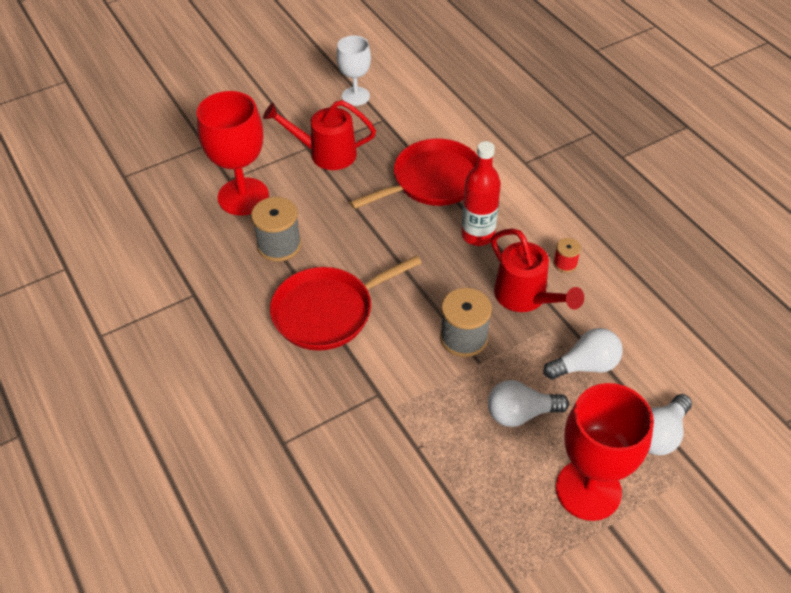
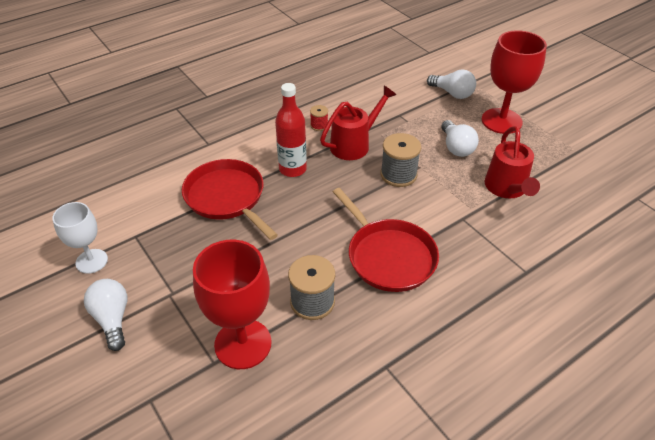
camera: 95 degrees left, 5 degrees down
red watering can [263,100,376,170] -> red watering can moved to [485,126,540,198]
white light bulb [543,328,623,380] -> white light bulb moved to [84,279,127,351]

